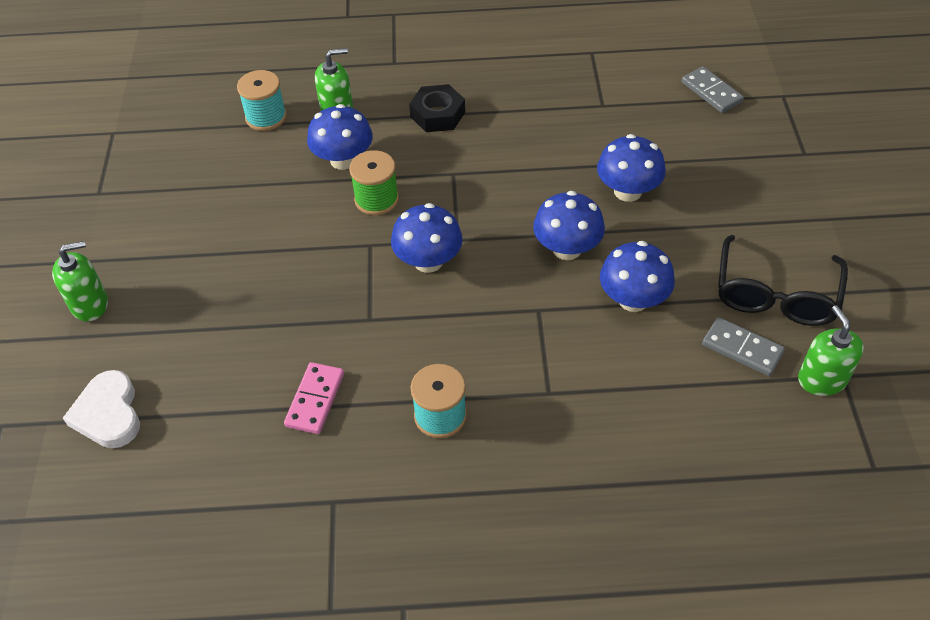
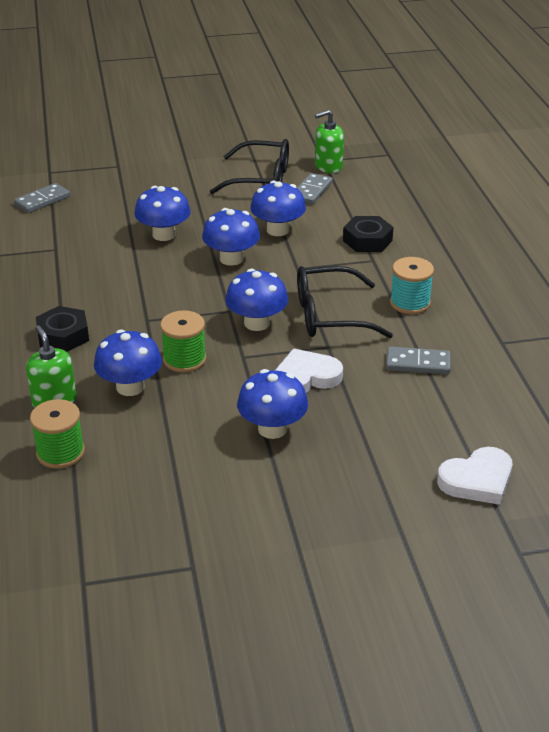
camera: 100 degrees left, 15 degrees down
green soap dispenser [52,241,108,321] -> none
turquoise spool [237,70,287,131] -> green spool [30,399,85,469]
pink domino [284,362,344,434] -> grey domino [386,347,451,375]
none -> blue mushroom [237,369,308,439]
none -> white heart [276,349,343,393]
none -> black glasses [297,266,393,338]
none -> black nut [343,216,393,252]

